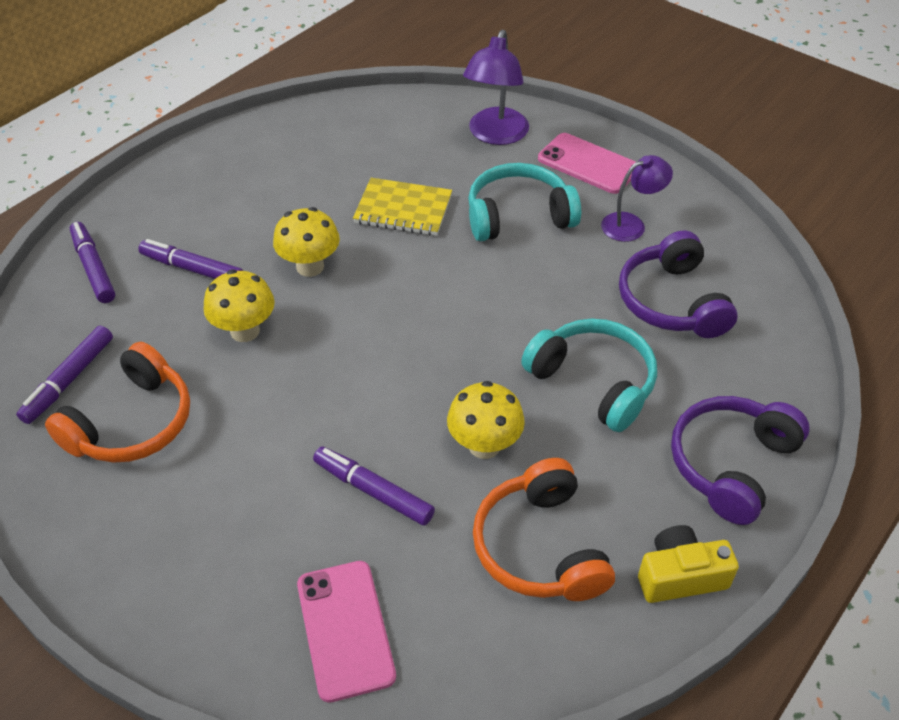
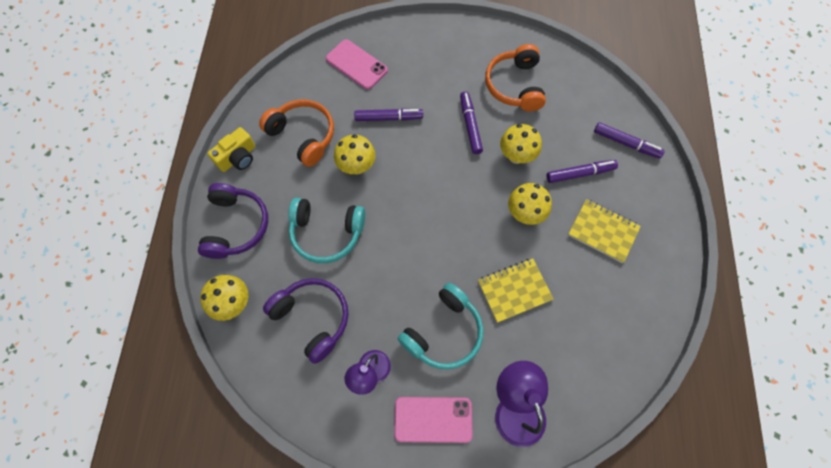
camera: 145 degrees right, 20 degrees up
purple marker [16,325,113,424] -> purple marker moved to [460,92,483,154]
none -> yellow mushroom [200,275,248,321]
none -> yellow notebook [568,199,641,263]

